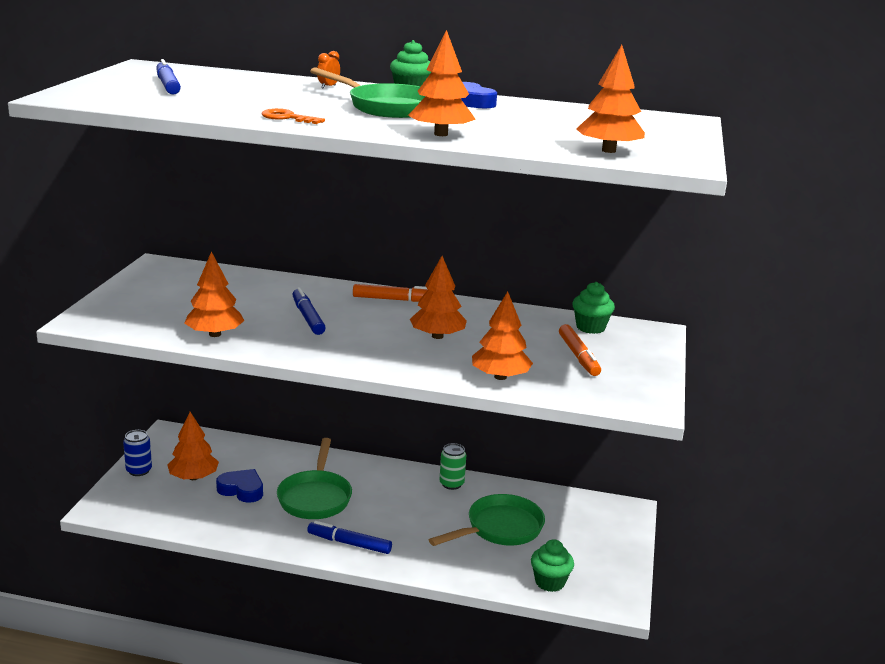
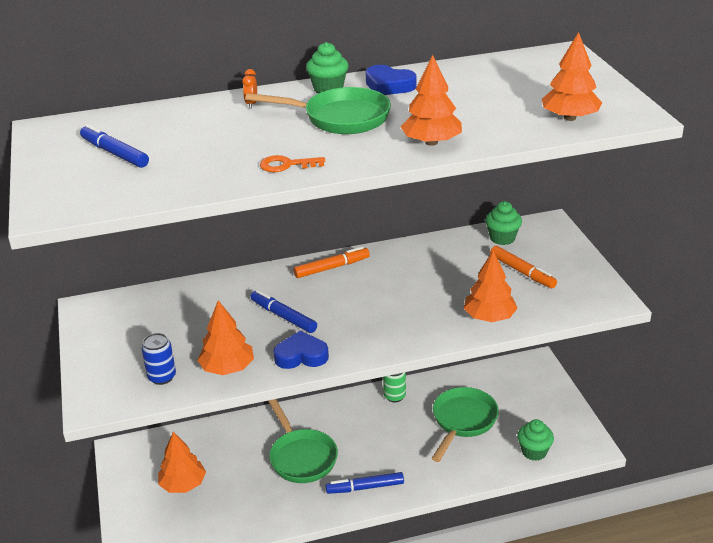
camera: 25 degrees left, 10 degrees up
blue can [123,430,152,476] -> blue can moved to [141,333,176,385]
blue heart [216,469,263,503] -> blue heart moved to [273,331,329,369]
orange tree [410,256,467,339] -> none

